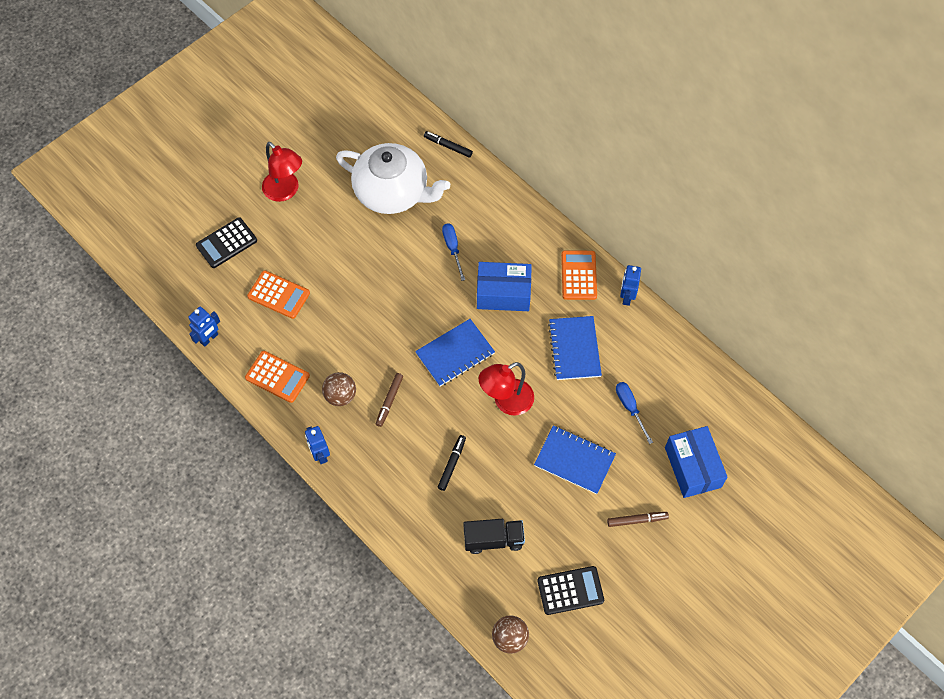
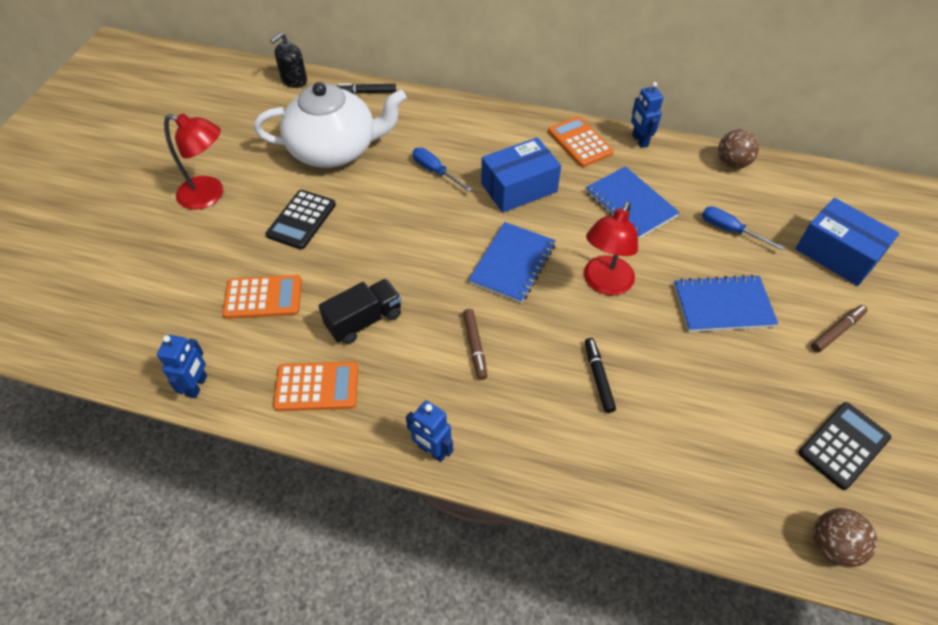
camera: 30 degrees left, 10 degrees down
black calculator [196,217,257,268] -> black calculator moved to [266,190,336,250]
brown ball [322,372,356,406] -> brown ball moved to [718,129,759,169]
black truck [464,519,525,554] -> black truck moved to [319,279,401,345]
none -> black soap dispenser [270,32,307,88]

